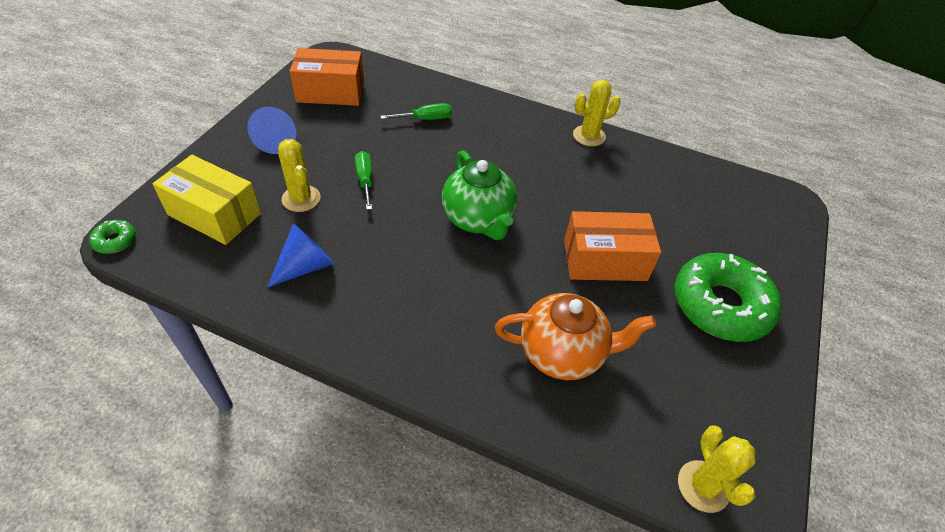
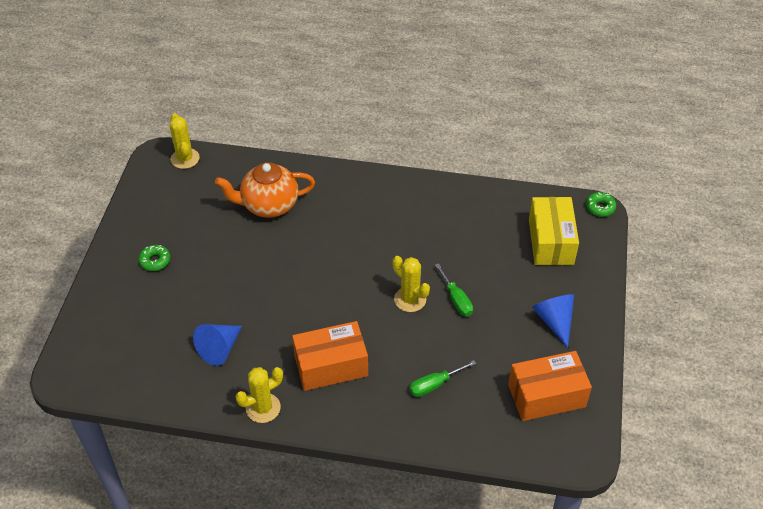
camera: 170 degrees right, 0 degrees up
yellow box [152,155,261,245] -> yellow box turned 75 degrees clockwise [529,197,579,265]
blue cone [267,223,334,288] -> blue cone moved to [193,324,242,366]
yellow cactus [278,139,320,212] -> yellow cactus moved to [392,256,430,312]
green teapot [442,151,517,240] -> none
orange box [564,211,661,281] -> orange box moved to [292,321,368,391]
green donut [674,253,782,342] -> green donut [138,245,170,271], size x0.42

